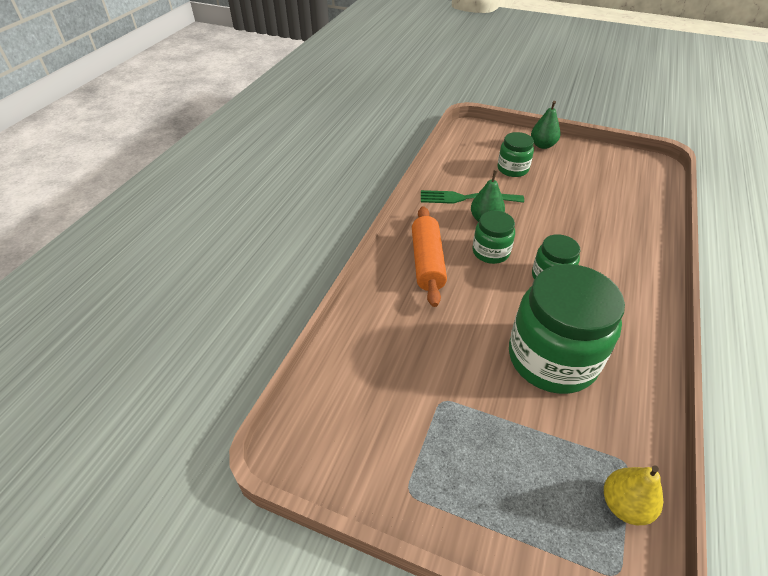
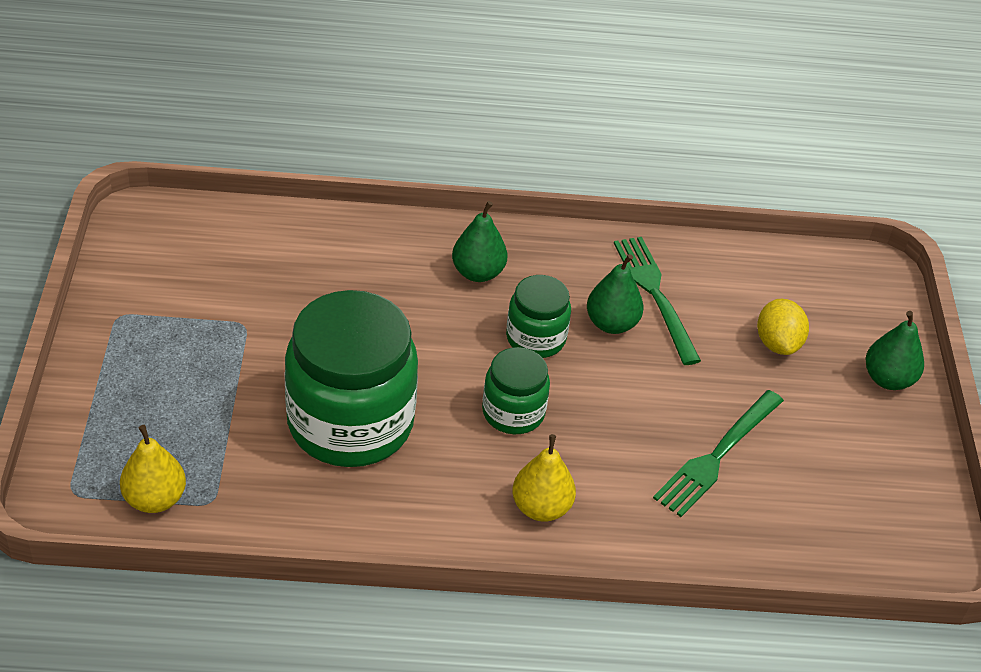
camera: 65 degrees right, 0 degrees up
orange rolling pin [412,206,447,307] -> green pear [452,201,507,282]
green jar [497,132,534,177] -> yellow lemon [757,299,809,355]
none -> yellow pear [512,434,576,522]
none -> green fork [653,390,784,517]

